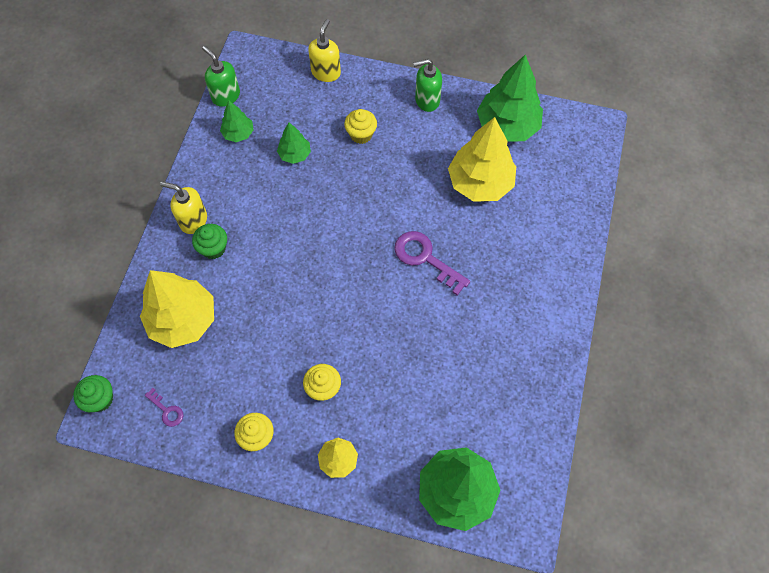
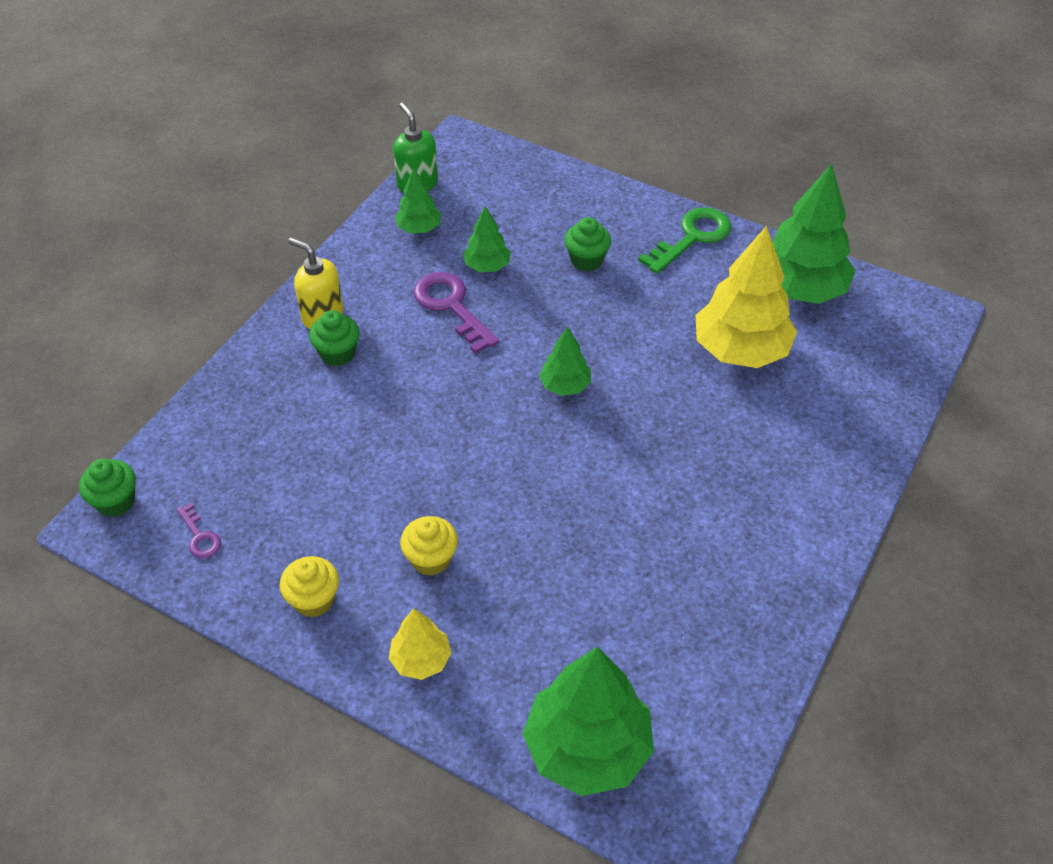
camera: 15 degrees right, 15 degrees down
yellow tree [140,270,214,348] -> none
yellow soap dispenser [308,19,341,82] -> none
yellow cupcake [344,109,377,144] -> green cupcake [564,217,611,271]
purple key [394,231,470,295] -> purple key moved to [414,272,499,354]
green soap dispenser [413,59,442,112] -> green key [638,207,731,274]
none -> green tree [539,327,591,396]

